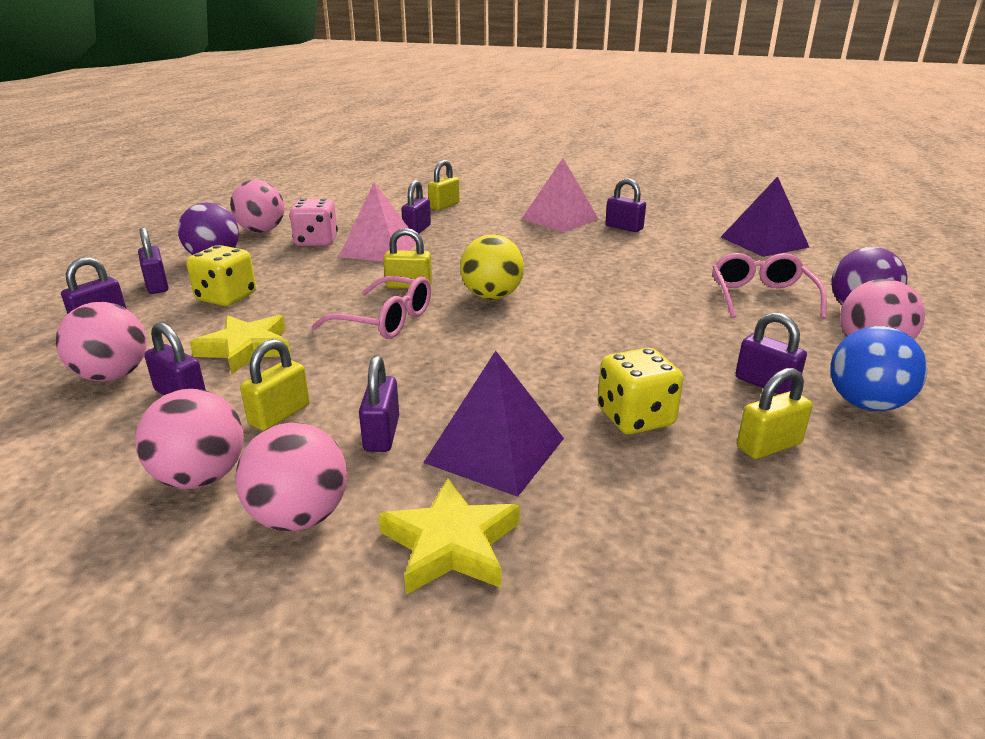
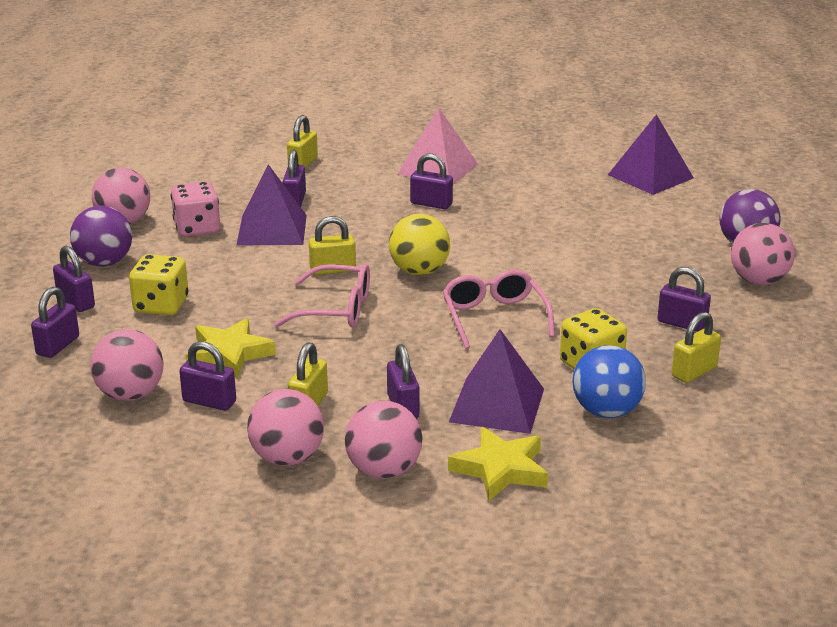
camera: 15 degrees left, 0 degrees up
pink pyramid [339,182,416,262] -> purple pyramid [236,164,307,246]
purple padlock [605,178,646,232] -> purple padlock moved to [410,153,453,209]
pink glasses [713,253,827,319] -> pink glasses moved to [443,270,555,349]
blue ball [830,326,927,411] -> blue ball moved to [572,345,646,418]

